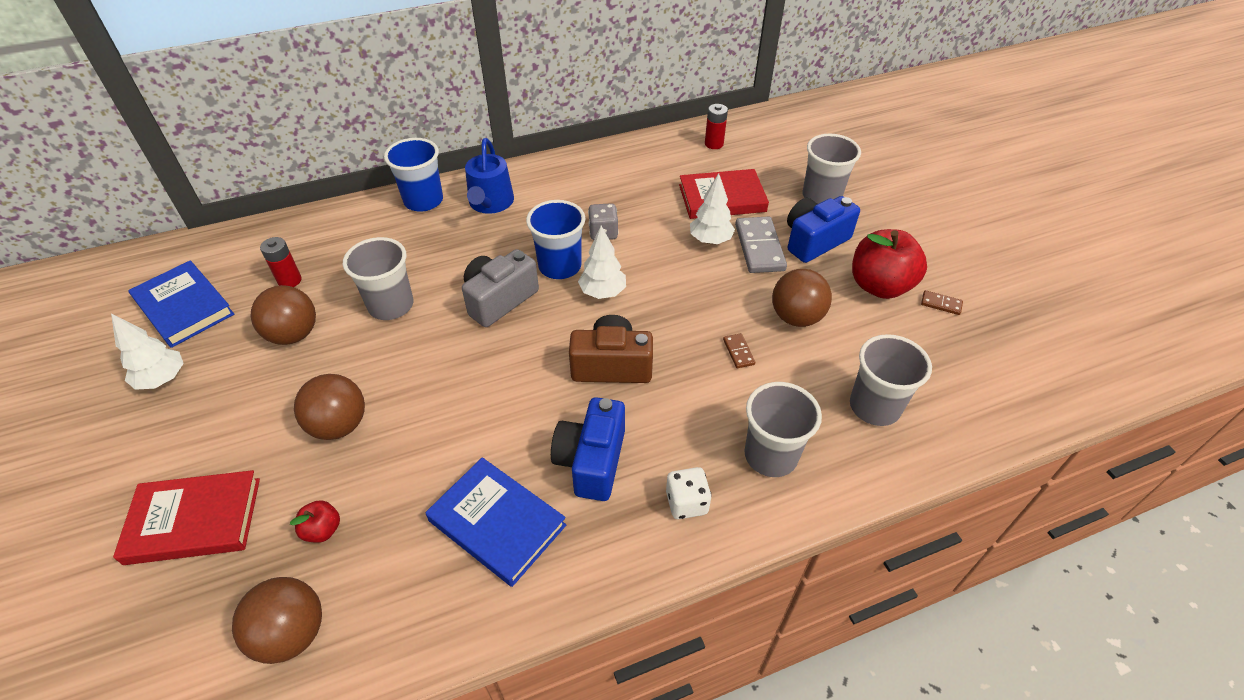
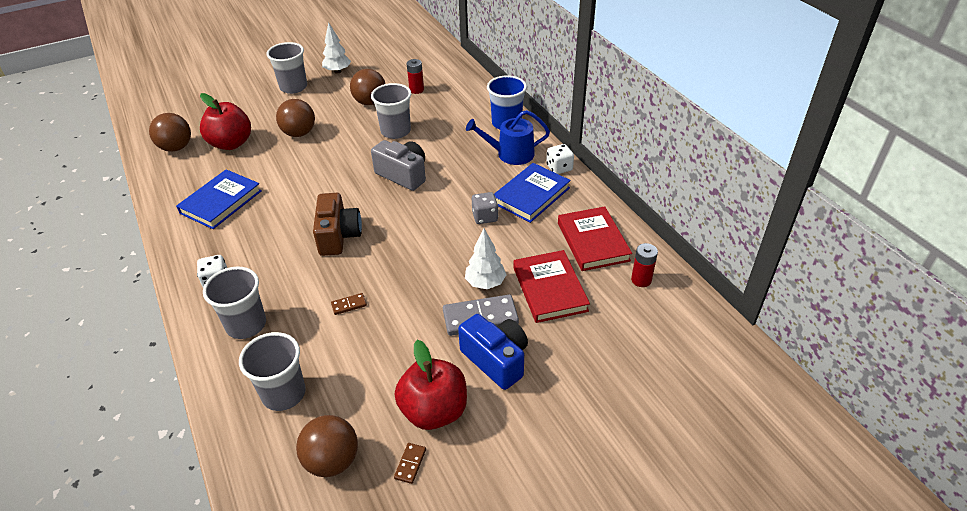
camera: 85 degrees right, 5 degrees down
red book [113,470,260,565] -> red book moved to [558,206,632,271]
blue book [128,260,234,348] -> blue book moved to [494,163,571,223]
red apple [290,500,340,543] -> red apple [200,93,251,150], size x2.18
blue cup [526,200,585,279] -> none
blue camera [551,397,625,501] -> none
white tree [578,226,626,299] -> none
brown ball [772,269,832,327] -> brown ball moved to [296,415,358,477]
grey cup [803,134,861,204] -> grey cup moved to [266,42,307,94]
none -> white dice [546,144,574,174]

